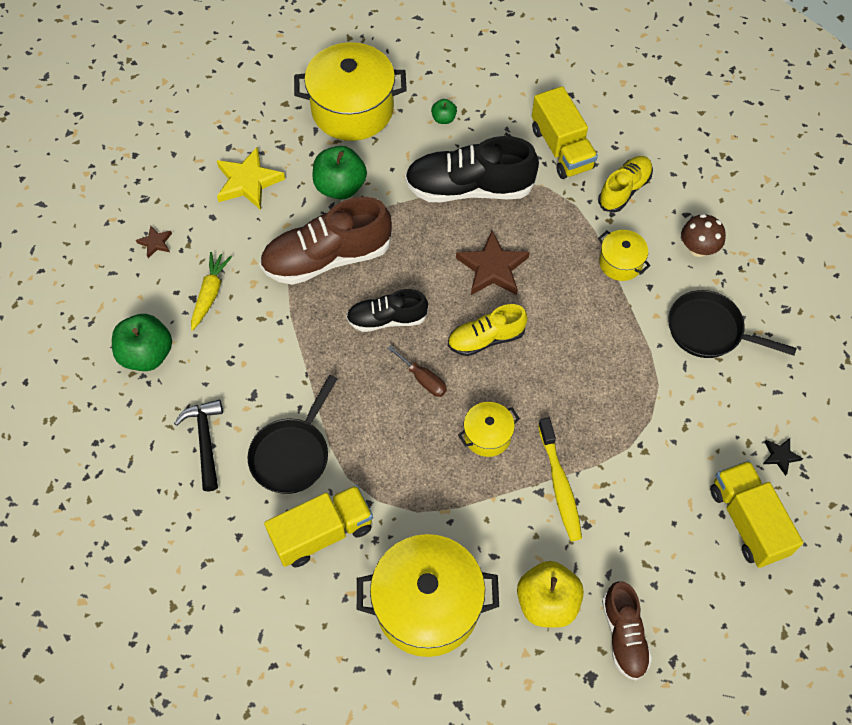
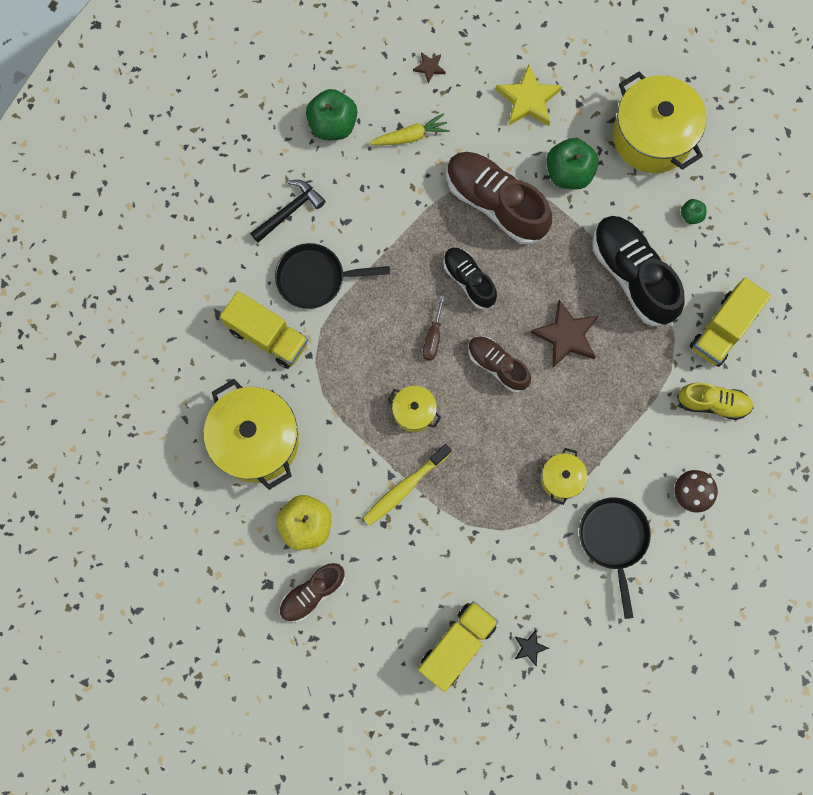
camera: 60 degrees right, 15 degrees up
yellow shoe [448,304,528,356] -> brown shoe [468,336,531,393]
yellow pot [598,230,651,281] -> yellow pot moved to [541,448,588,505]

